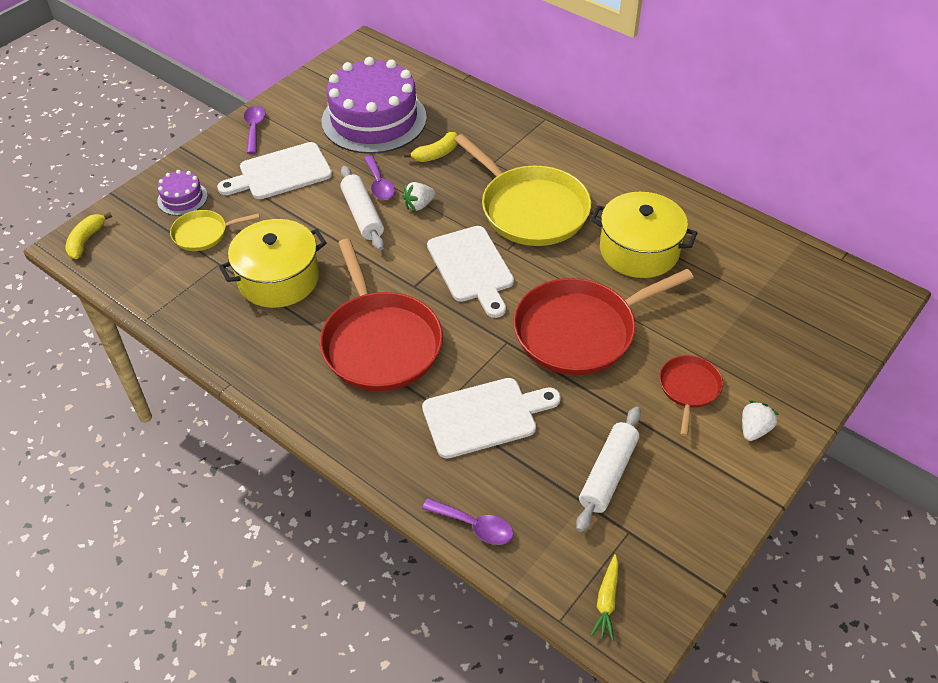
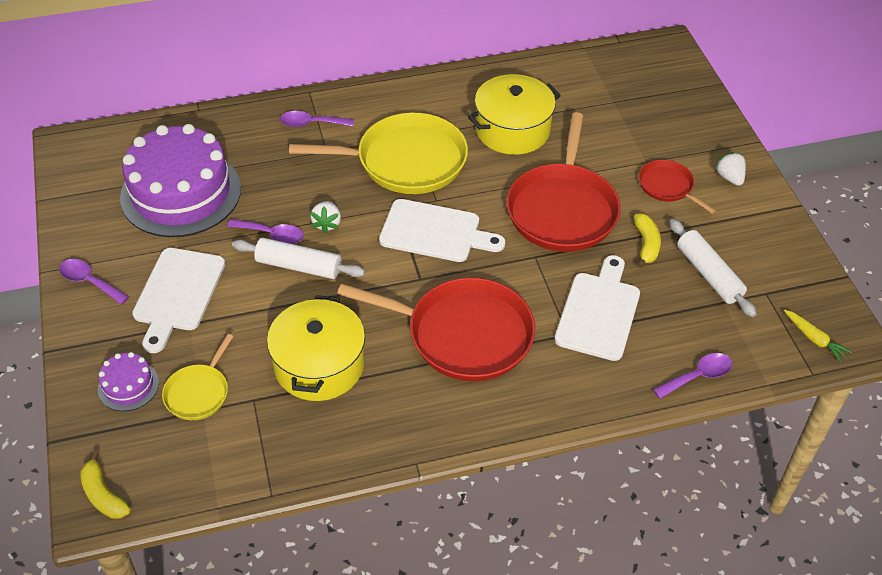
camera: 55 degrees left, 0 degrees up
yellow banana [404,132,458,162] -> yellow banana moved to [634,213,661,268]
none -> purple spoon [280,111,354,127]

